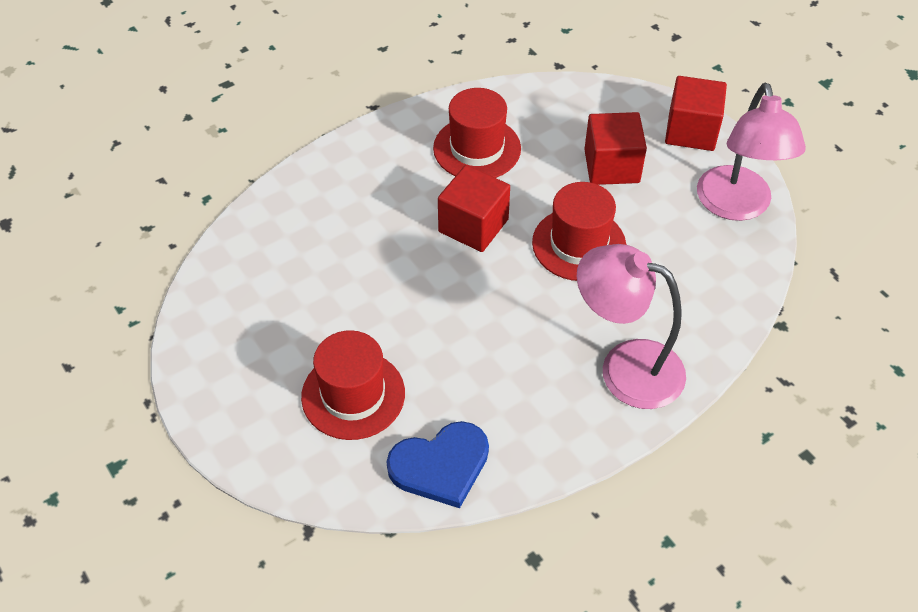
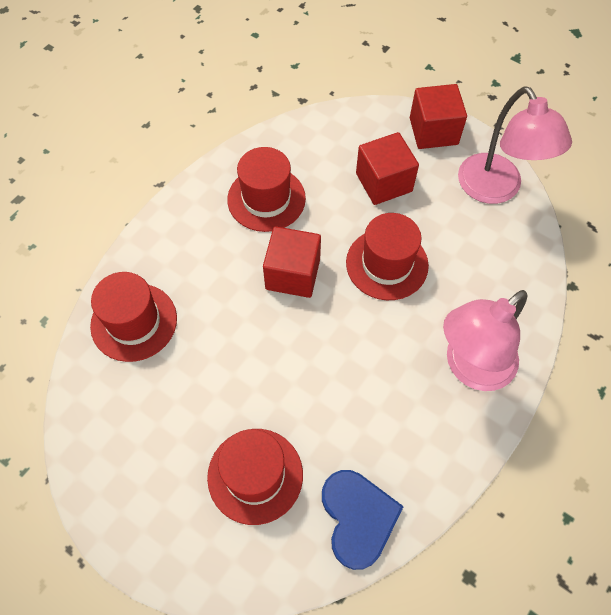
camera: 20 degrees left, 10 degrees up
blue heart [387,421,489,508] -> blue heart turned 60 degrees counterclockwise [322,470,404,570]
pink lamp [577,244,686,409] -> pink lamp turned 45 degrees counterclockwise [443,290,527,391]
none -> red hat [90,272,177,362]

